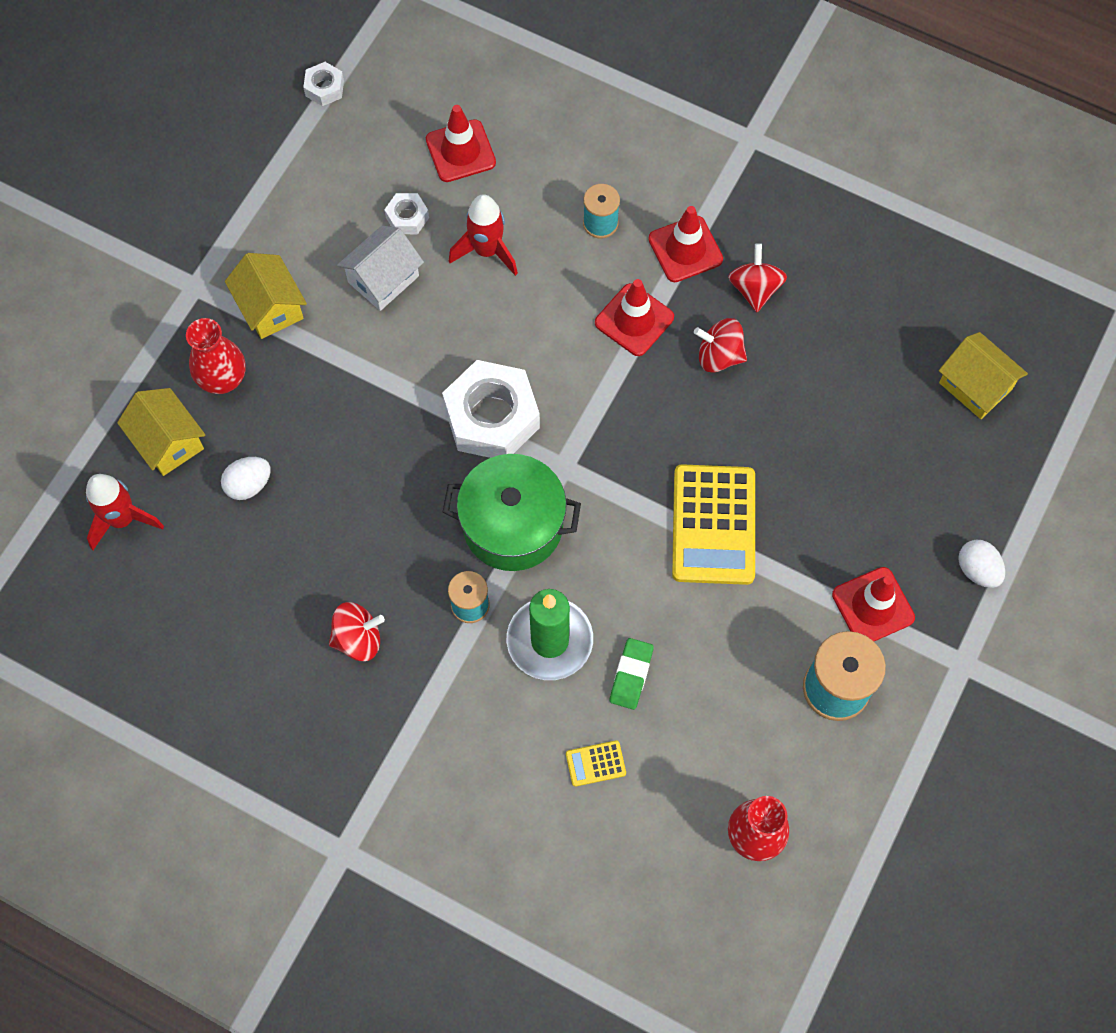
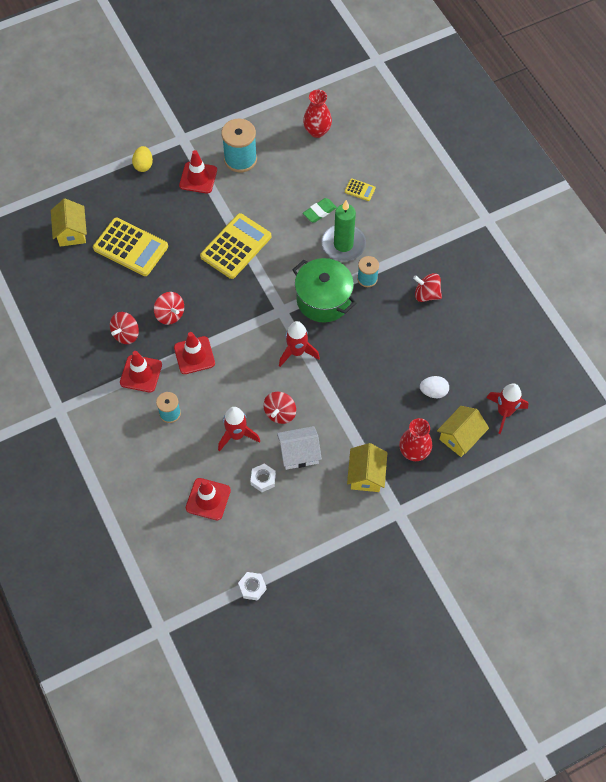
camera: 145 degrees left, 5 degrees down
yellow house [117,388,205,476] -> yellow house turned 45 degrees clockwise [437,406,489,457]
white nut [442,360,540,458] -> red rocket [279,321,320,367]
white egg [958,540,1005,588] -> yellow egg [132,146,153,172]
none -> yellow calculator [93,218,168,276]
none -> red spinning top [263,392,296,424]

